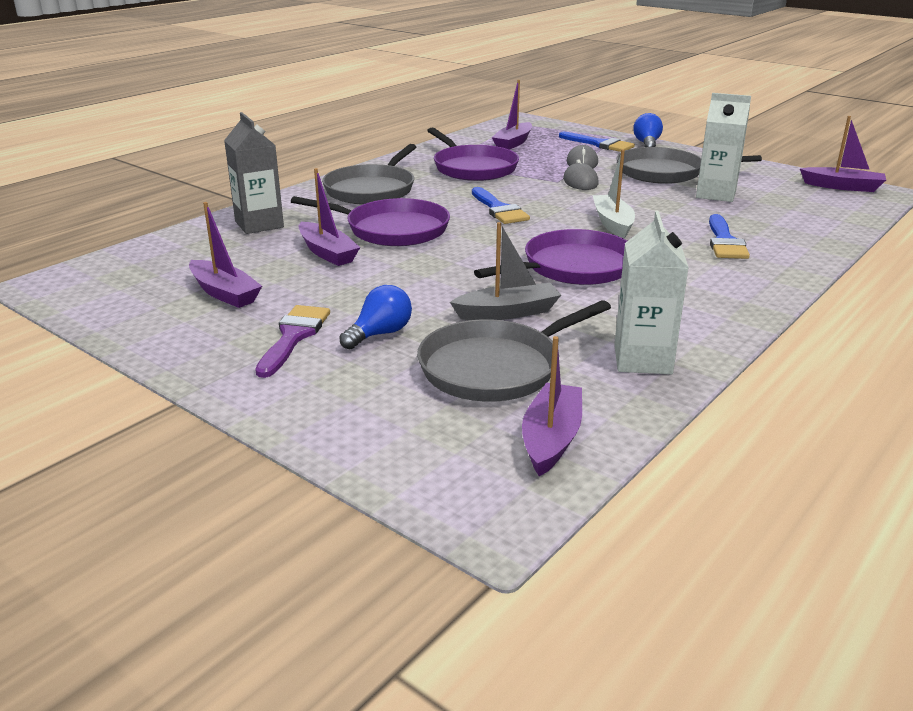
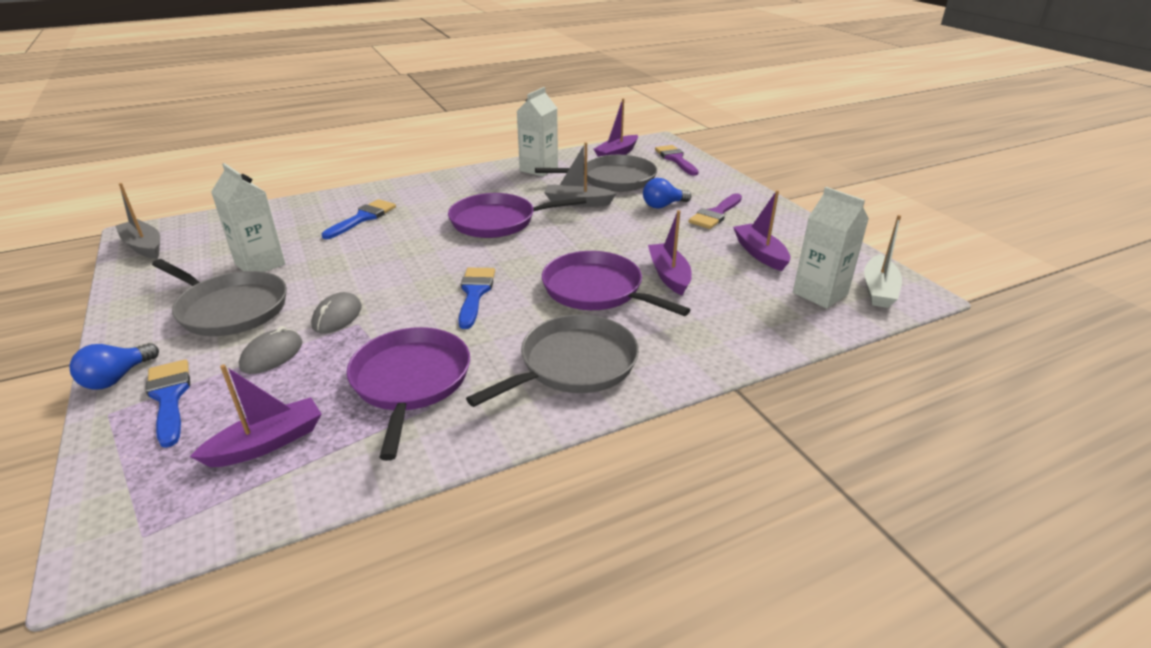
camera: 155 degrees left, 5 degrees up
grey carton [224,112,284,234] -> none
white boat [592,150,635,238] -> white boat moved to [864,215,902,308]
purple boat [800,116,886,192] -> grey boat [115,183,160,259]
none -> purple brush [655,145,699,176]
none -> white carton [793,187,869,309]

